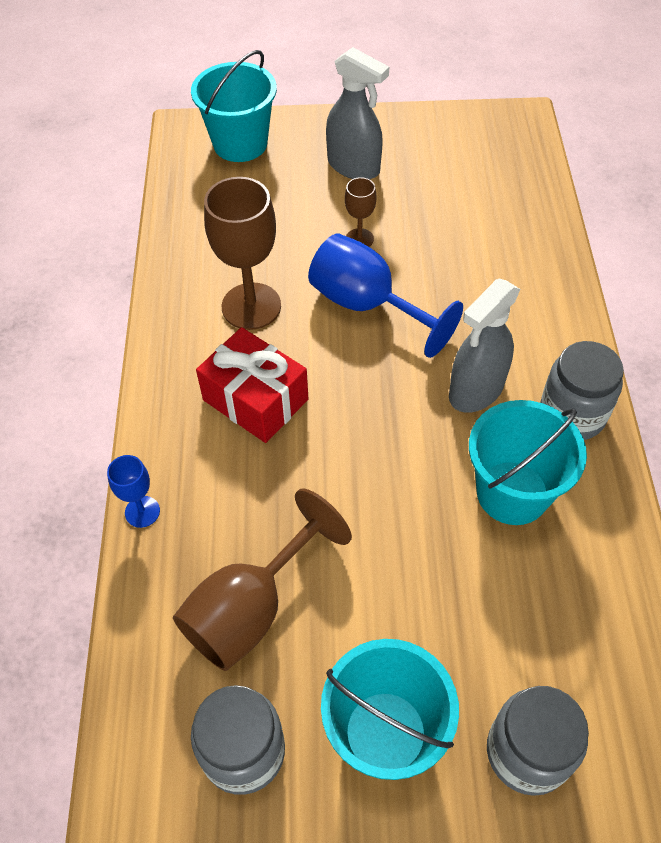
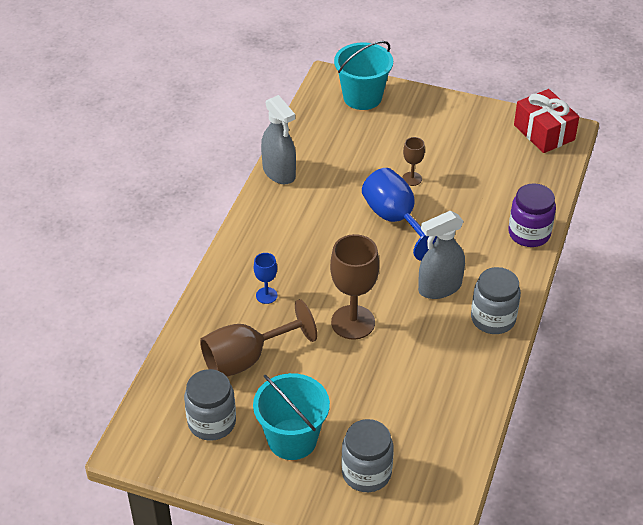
camera: 20 degrees right, 10 degrees down
blue goblet [107,455,160,528] -> blue goblet moved to [254,253,278,304]
red gift [196,327,309,443] -> red gift moved to [514,89,579,153]
brown goblet [204,177,281,330] -> brown goblet moved to [330,234,379,340]
grey spray bottle [326,47,389,179] -> grey spray bottle moved to [261,95,296,184]
turquoise bucket [469,400,587,525] -> none
none -> purple jar [508,183,556,247]

